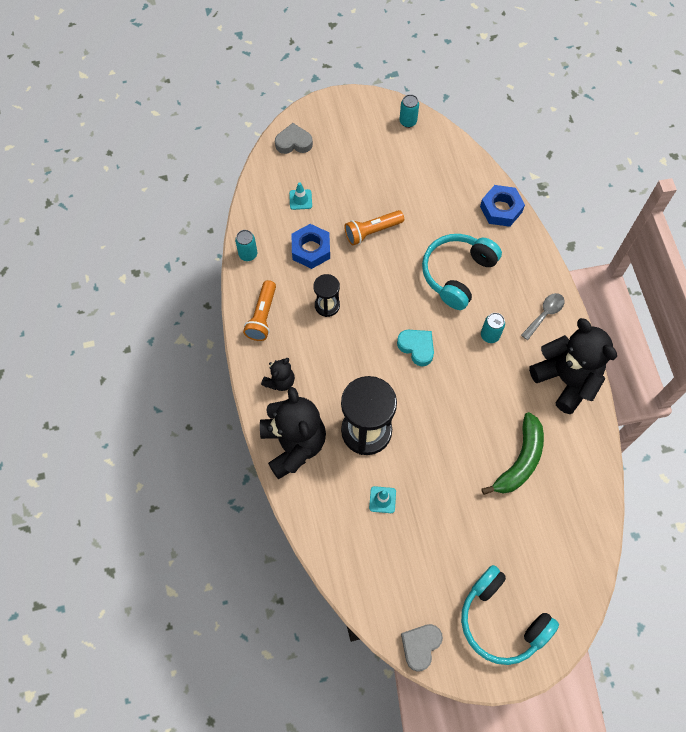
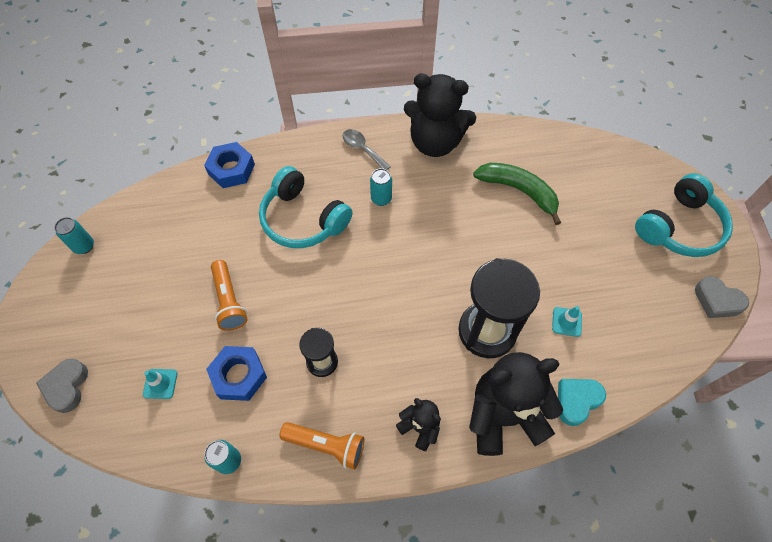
camera: 85 degrees left, 5 degrees down
turquoise heart [397,330,434,366] -> turquoise heart moved to [558,379,606,426]
black teddy bear [529,318,617,414] -> black teddy bear turned 135 degrees counterclockwise [404,74,476,157]

